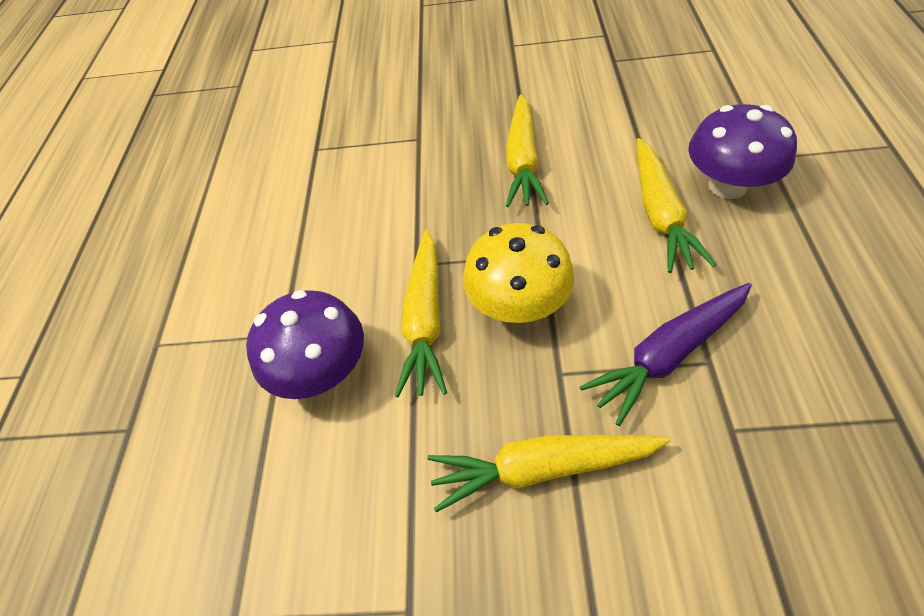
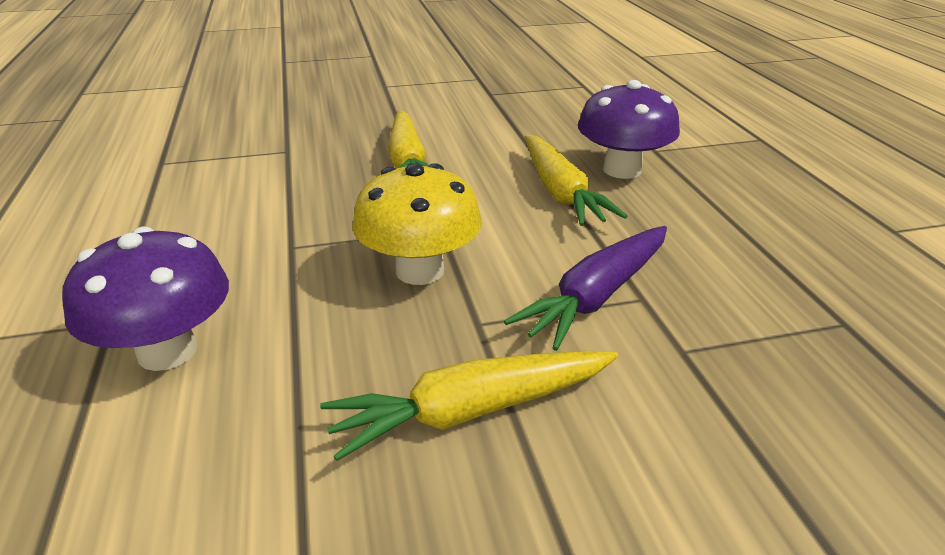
camera: 20 degrees left, 20 degrees down
yellow carrot [395,230,447,397] -> none

